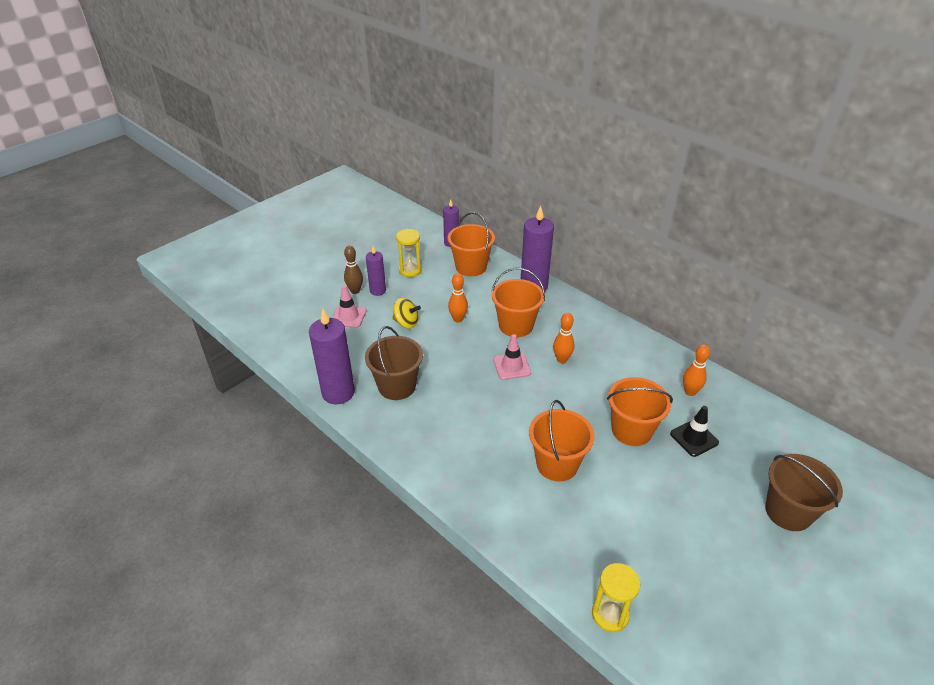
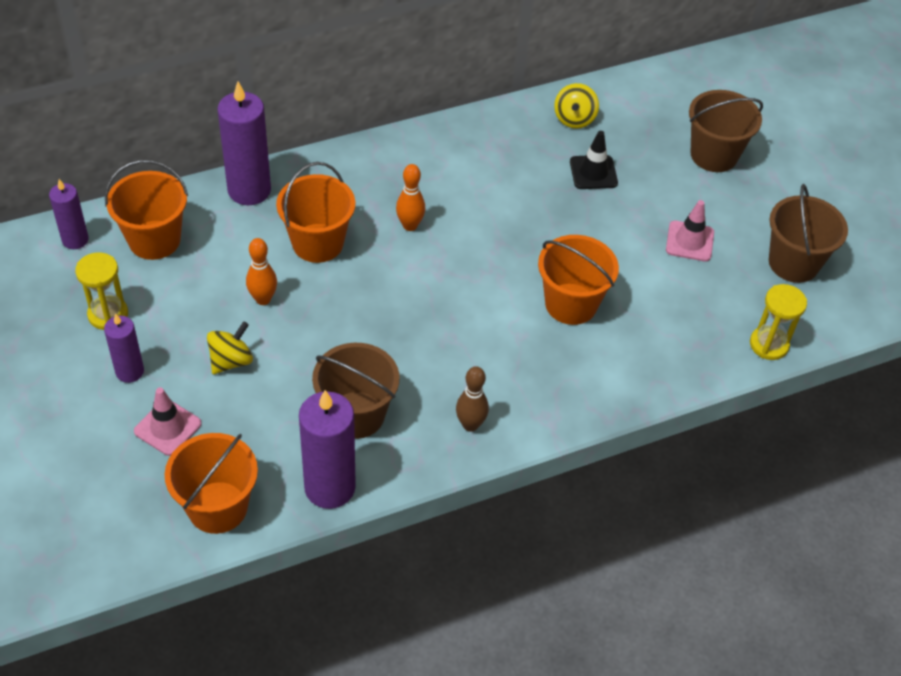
camera: 70 degrees left, 10 degrees up
brown bowling pin [344,246,363,294] -> brown bowling pin moved to [456,366,489,432]
pink traffic cone [493,334,531,380] -> pink traffic cone moved to [666,200,714,262]
orange bucket [607,377,673,446] -> orange bucket moved to [165,433,258,534]
orange bowling pin [683,344,710,396] -> none
none -> yellow spinning top [554,83,599,129]
none -> brown bucket [769,184,848,283]

